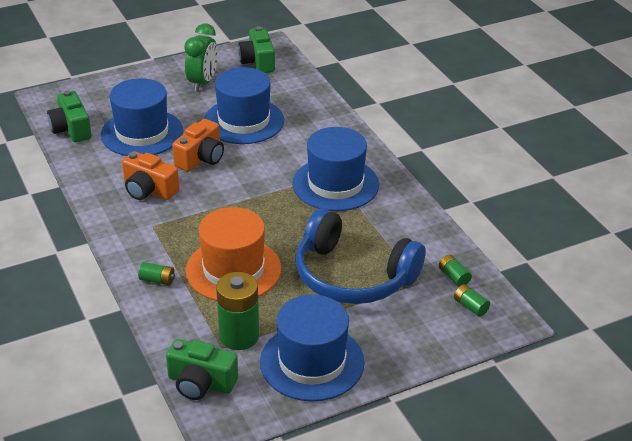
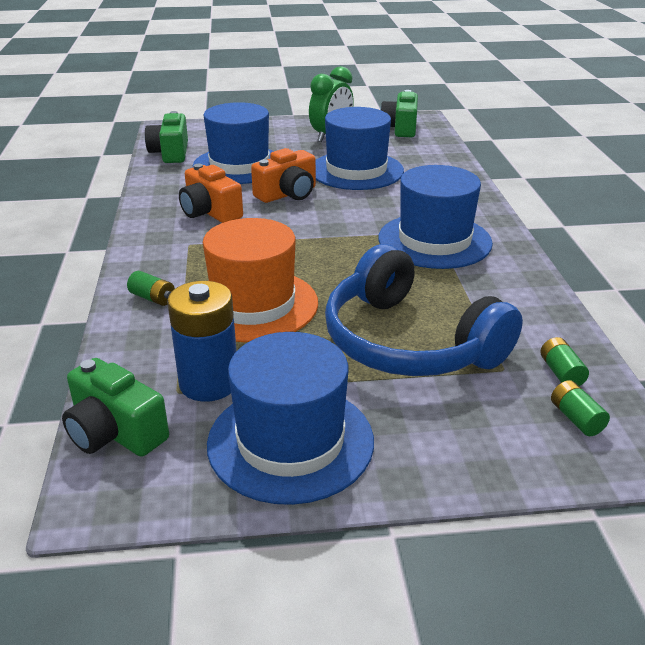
camera: 20 degrees right, 5 degrees down
green battery [216,272,259,350] -> blue battery [167,281,236,402]

